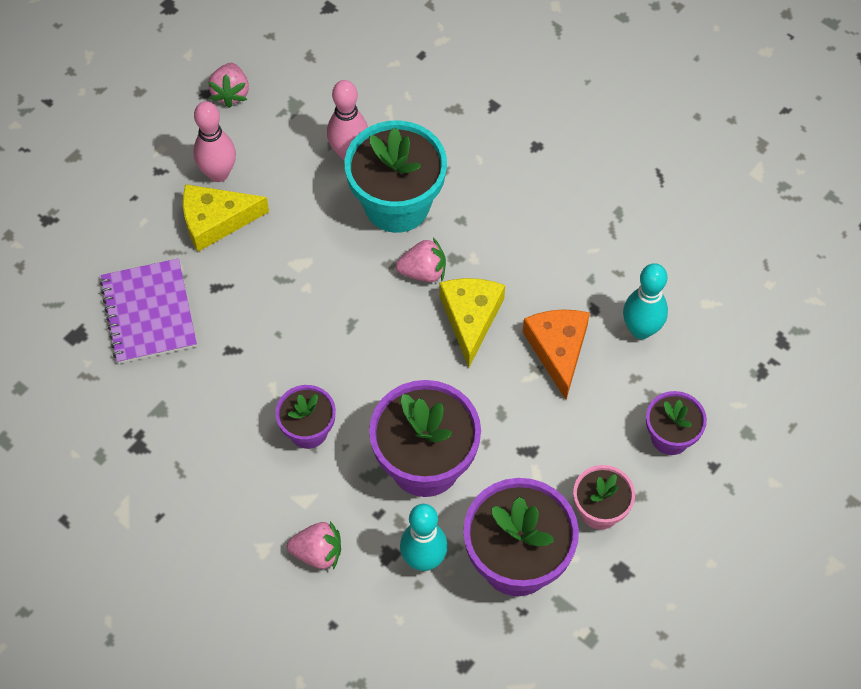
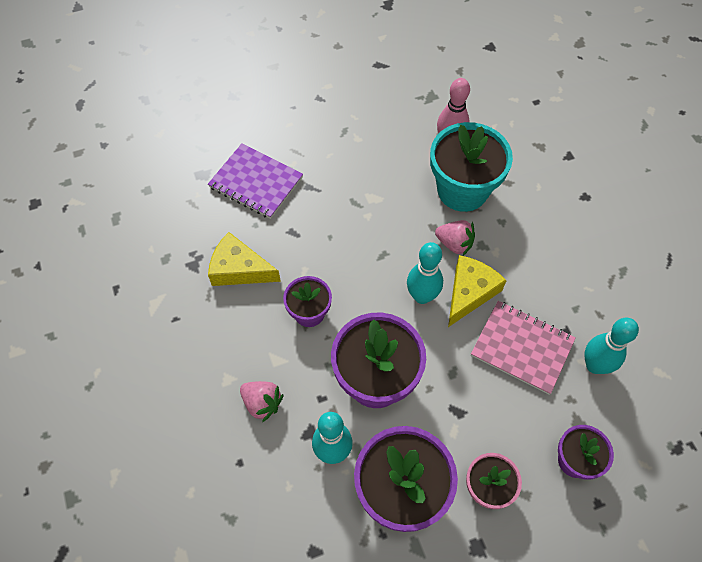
camera: 30 degrees right, 0 degrees up
purple notebook [100,258,197,364] -> purple notebook turned 75 degrees counterclockwise [208,143,303,219]
yellow cheese [183,184,269,252] -> yellow cheese moved to [208,232,281,286]
pink bowling pin [193,101,236,182] -> none
pink strawberry [208,63,249,108] -> none
orange cheese [523,310,590,400] -> pink notebook [471,301,576,395]
none -> turquoise bowling pin [407,242,443,304]

